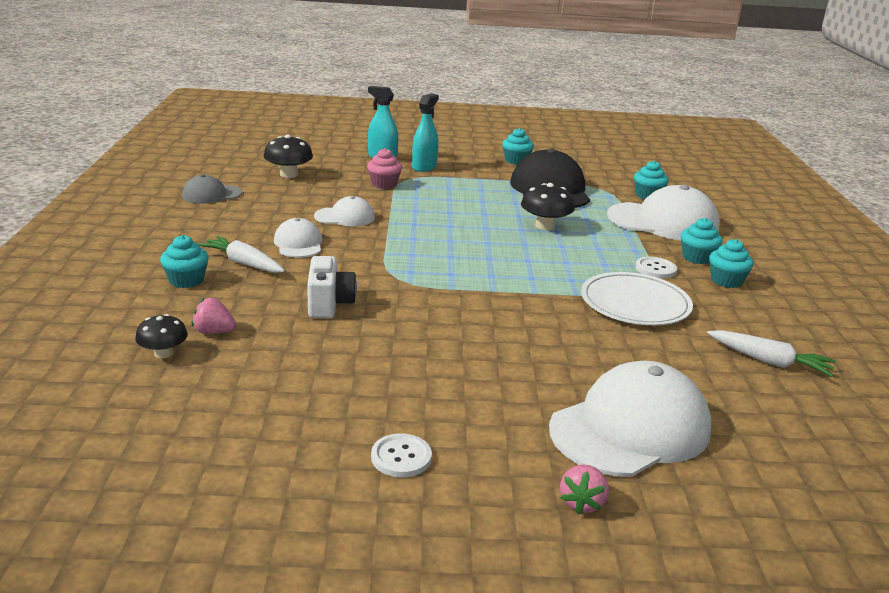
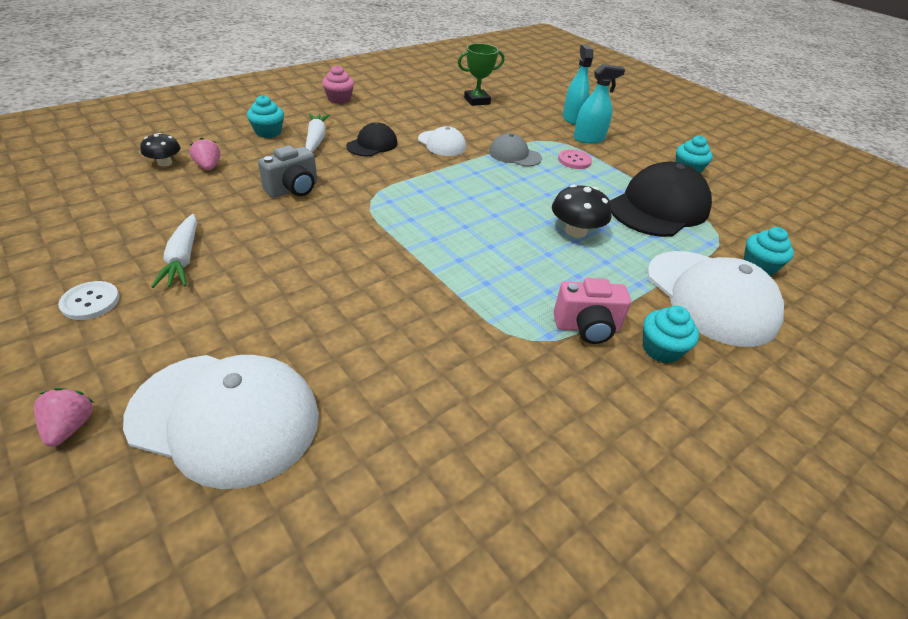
camera: 50 degrees right, 15 degrees up
grey cap [182,174,242,204] -> grey cap moved to [489,133,542,167]
black mushroom [264,134,313,178] -> green trophy [458,43,504,106]
white cap [274,218,322,258] -> black cap [346,122,398,156]
white camera [307,256,357,318] -> grey camera [258,145,317,198]
pink cupcake [367,148,402,189] -> pink cupcake moved to [322,65,354,104]
pink strawberry [560,464,609,514] -> pink strawberry turned 105 degrees clockwise [34,388,94,447]
white plate [581,272,693,325] -> none
white button [636,257,677,278] -> pink camera [553,278,631,344]
white carrot [707,330,836,377] -> white carrot moved to [151,214,197,288]
turquoise cupcake [709,239,754,288] -> none
none -> pink button [558,149,592,169]

